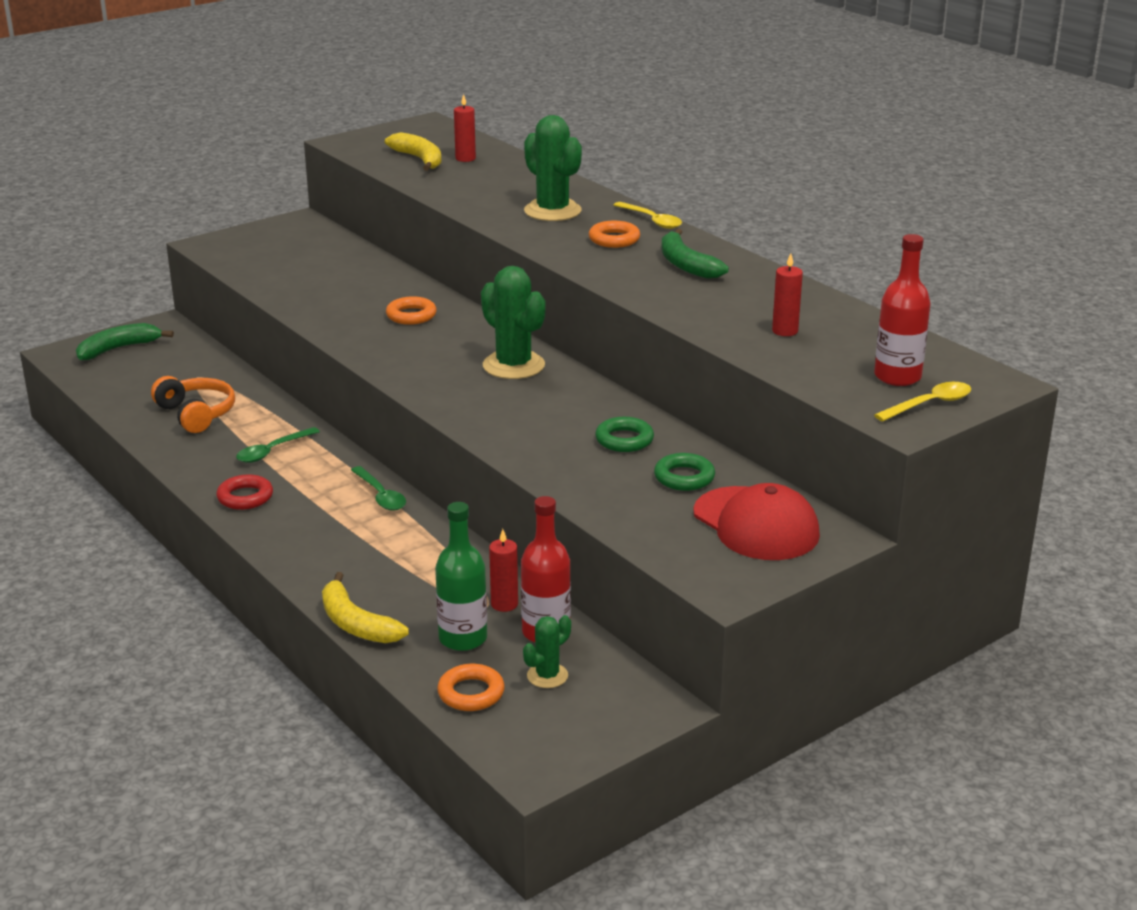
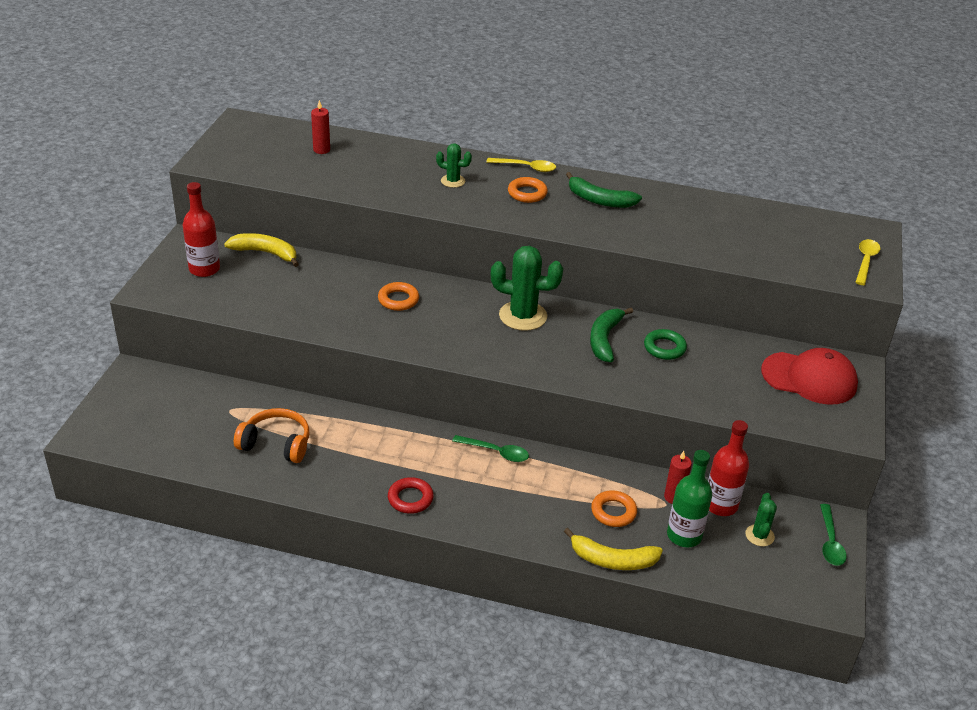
camera: 40 degrees left, 10 degrees up
green banana [76,323,174,361] -> green banana moved to [590,308,633,362]
green spoon [236,427,320,463] -> green spoon moved to [820,504,847,566]
yellow banana [385,132,442,171] -> yellow banana moved to [224,233,299,267]
orange ring [437,664,505,711] -> orange ring moved to [591,490,637,527]
green cactus [524,115,582,221] -> green cactus [436,143,472,188], size x0.54
green ring [654,453,715,491] -> none
red candle [772,253,803,336] -> none
red bottle [874,234,931,386] -> red bottle moved to [183,182,220,277]

